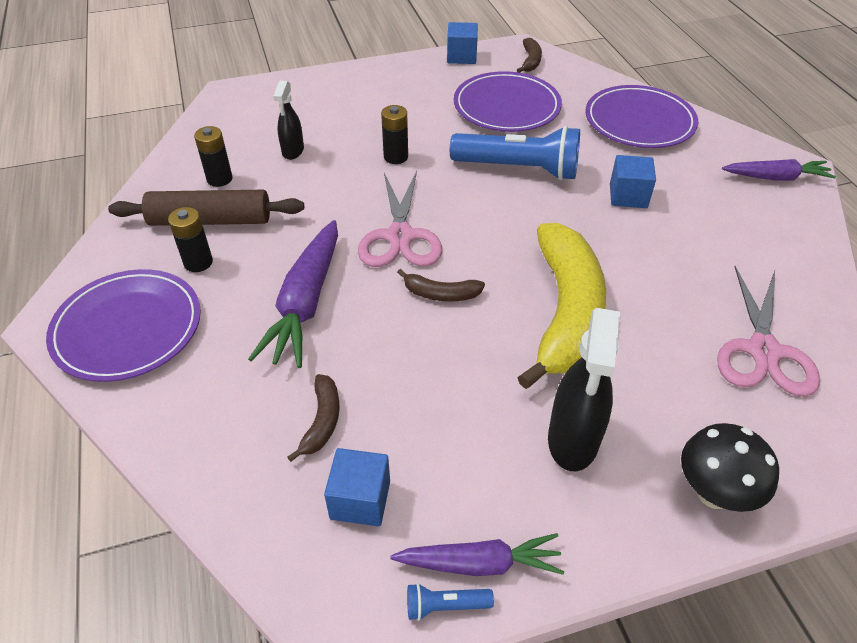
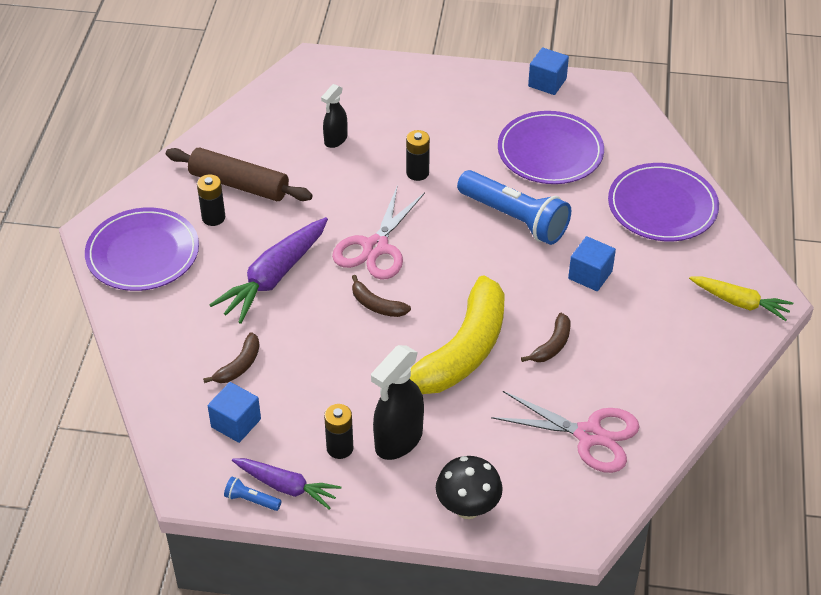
camera: 25 degrees right, 0 degrees up
black battery [194,126,233,187] -> black battery moved to [324,404,353,459]
brown banana [517,38,542,73] -> brown banana moved to [521,313,570,362]
pink scissors [717,266,820,397] -> pink scissors turned 105 degrees counterclockwise [491,391,640,473]
purple carrot [722,159,836,181] -> yellow carrot [689,276,793,321]

